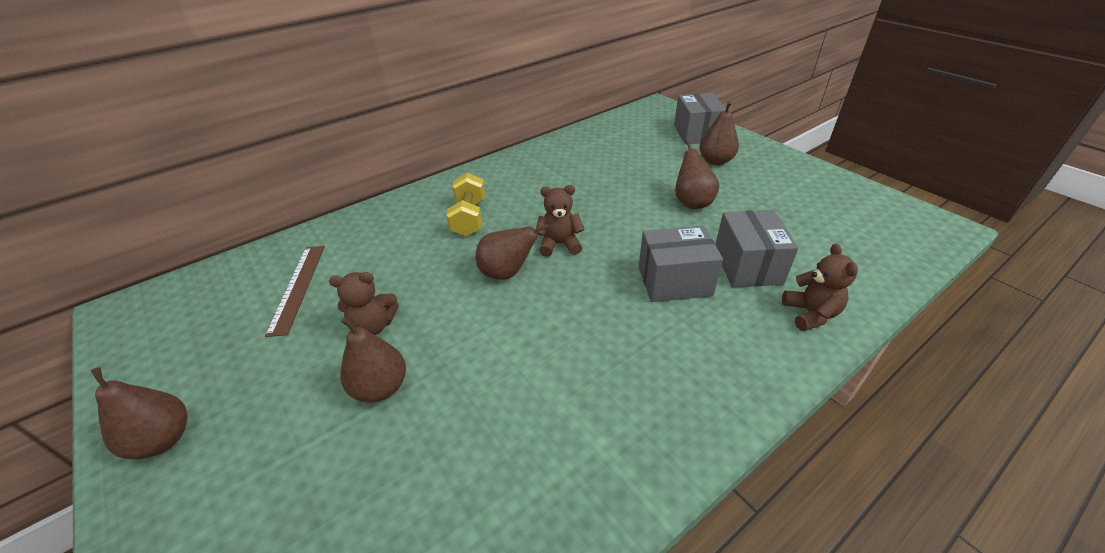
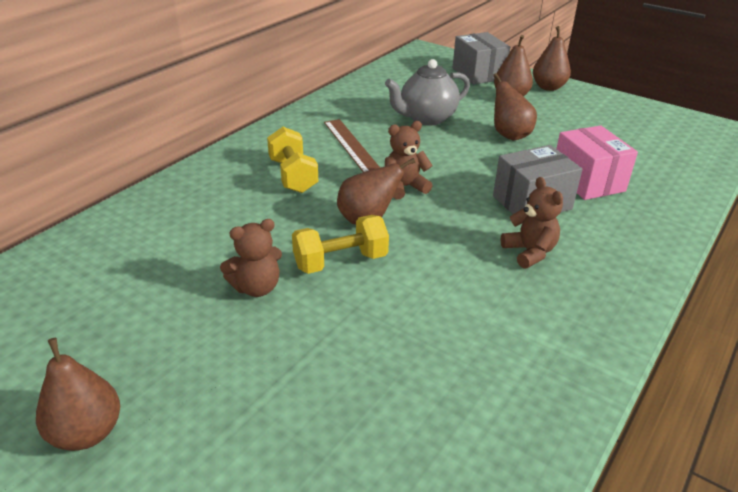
camera: 20 degrees left, 5 degrees down
brown ruler [265,246,325,337] -> brown ruler moved to [324,119,380,172]
brown pear [340,317,406,403] -> brown pear moved to [533,26,571,91]
grey box [715,210,799,287] -> pink box [556,125,638,200]
brown teddy bear [782,244,858,331] -> brown teddy bear moved to [501,177,563,269]
none -> yellow dumbbell [292,215,389,274]
none -> grey teapot [385,59,470,126]

